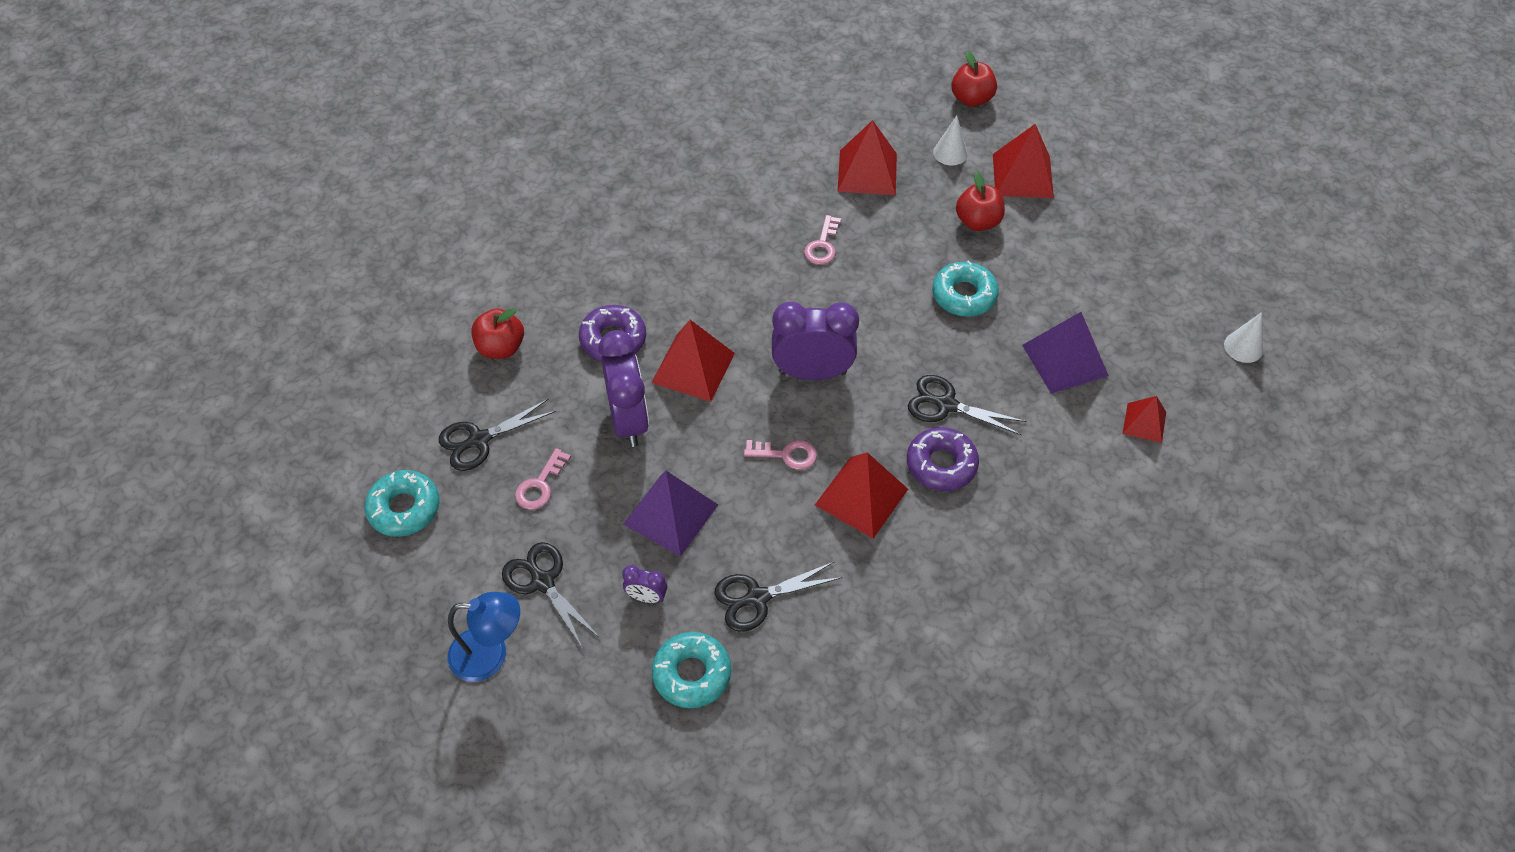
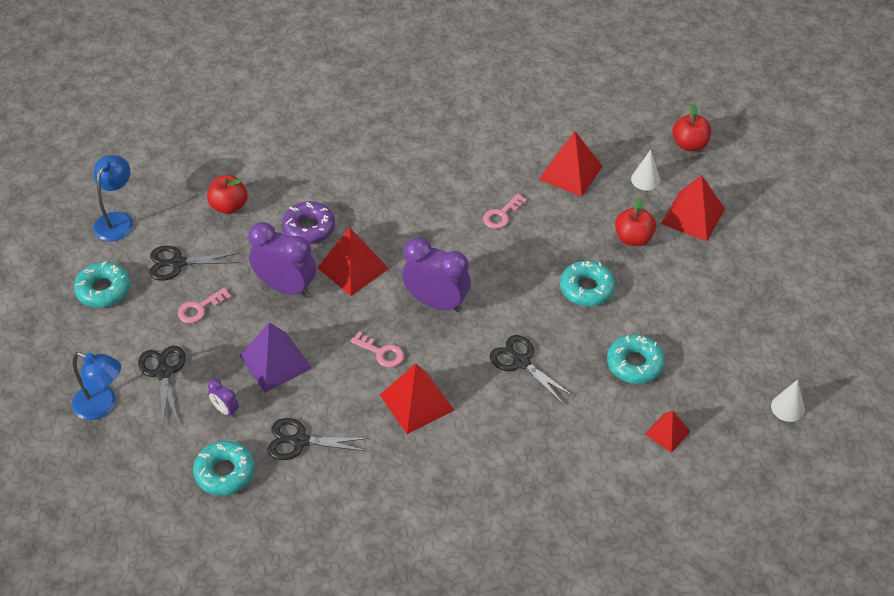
camera: 25 degrees right, 5 degrees down
purple clock [598,330,649,447] -> purple clock turned 75 degrees counterclockwise [248,222,316,298]
purple donut [907,427,979,491] -> none
purple pyramid [1022,312,1109,394] -> turquoise donut [607,334,665,384]
none -> blue lamp [93,155,133,241]

